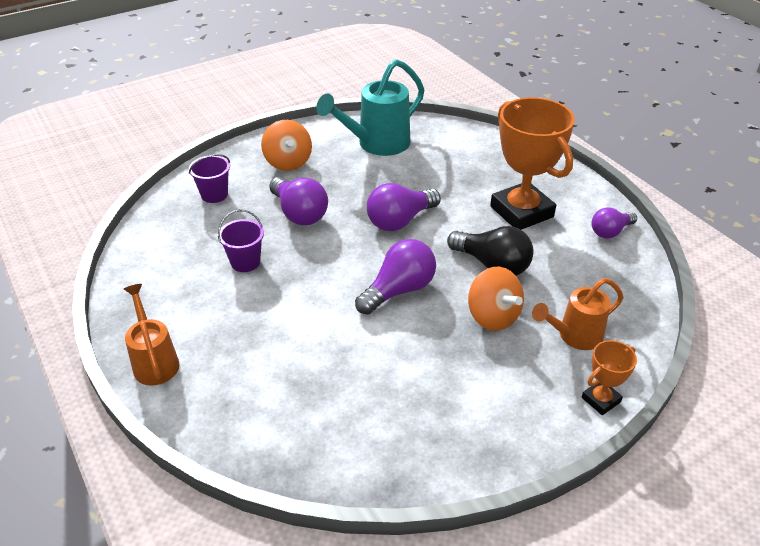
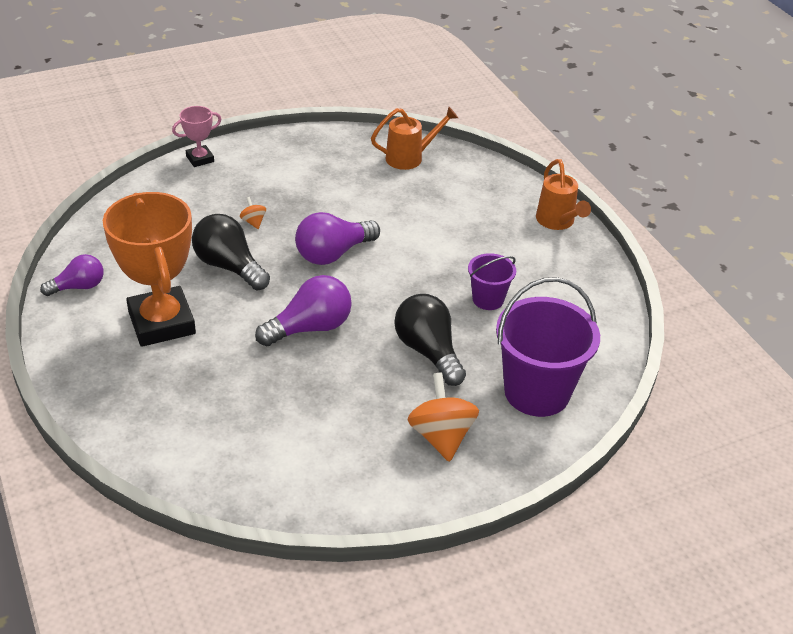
camera: 175 degrees left, 0 degrees up
purple bucket [189,154,230,203] -> purple bucket [496,277,600,417], size x1.92
purple light bulb [269,177,328,225] -> black light bulb [394,294,466,386]
turquoise watering can [316,59,424,156] -> none
orange spinning top [468,267,524,331] -> orange spinning top [240,197,266,229], size x0.47
orange watering can [532,278,623,350] -> orange watering can moved to [371,107,458,170]
orange trophy [581,340,637,415] -> pink trophy [172,106,222,167]

